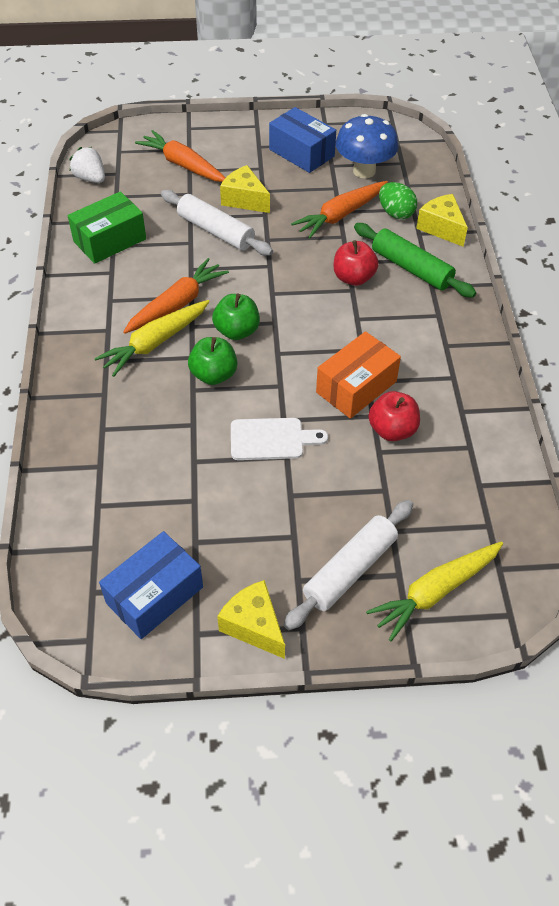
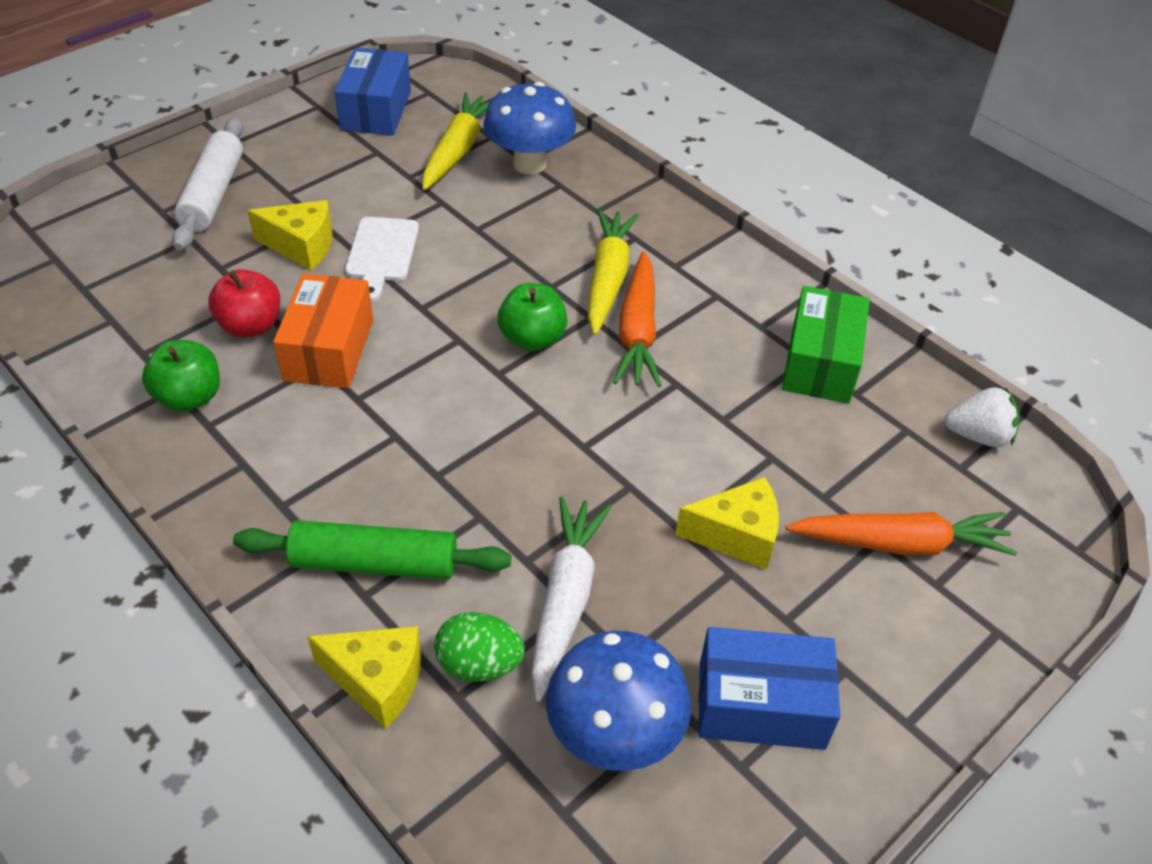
camera: 140 degrees right, 5 degrees down
white rolling pin [161,190,273,256] -> none
green apple [188,337,237,385] -> green apple moved to [142,340,220,412]
yellow cheese [217,580,285,659] -> yellow cheese moved to [247,200,332,270]
white cutting board [231,418,328,460] -> white cutting board turned 45 degrees counterclockwise [345,217,419,302]
orange carrot [291,181,388,239] -> white carrot [531,496,611,701]
red apple [334,240,379,286] -> none
yellow carrot [366,542,503,641] -> yellow carrot moved to [422,92,490,190]
none -> blue mushroom [483,82,576,174]

